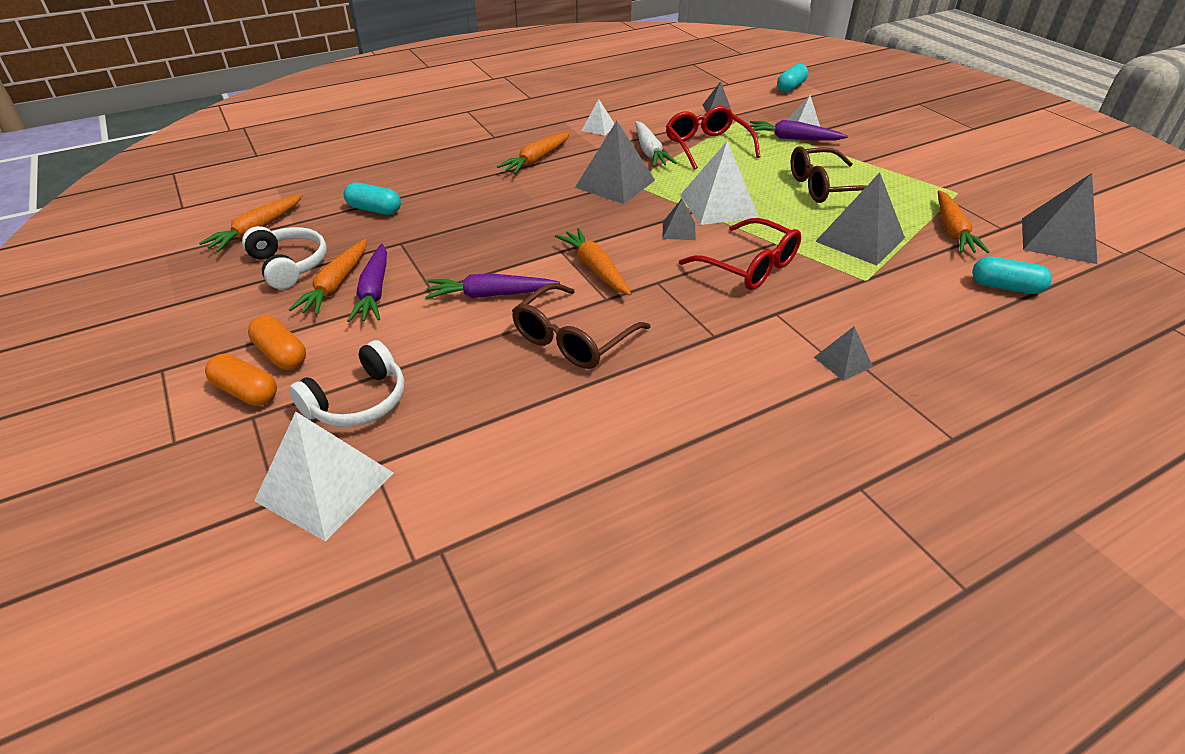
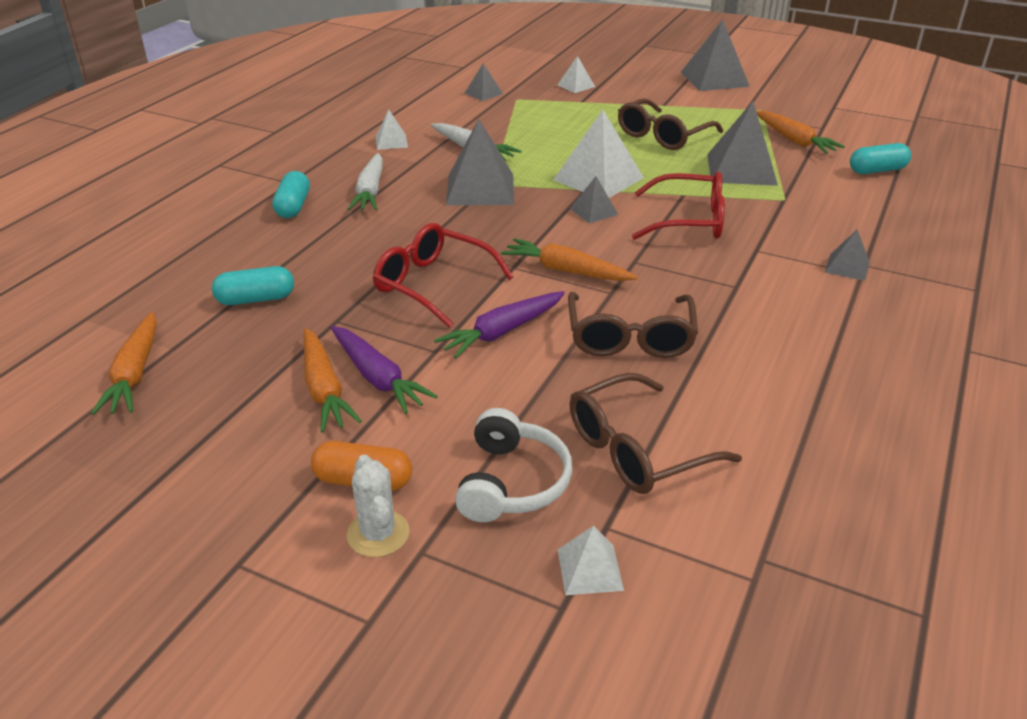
camera: 35 degrees left, 5 degrees down
orange capsule [205,354,277,406] -> white cactus [347,455,410,557]
white headphones [242,226,327,289] -> none
white pyramid [254,412,393,542] -> white pyramid [558,525,624,595], size x0.51
orange carrot [497,132,570,174] -> white carrot [348,153,383,210]
red glasses [666,106,760,170] -> red glasses moved to [373,223,514,328]
purple carrot [750,120,848,141] -> none
turquoise capsule [777,64,808,93] -> turquoise capsule moved to [272,171,310,218]
grey pyramid [1022,173,1097,264] -> grey pyramid moved to [681,20,750,91]
none -> brown glasses [570,373,742,494]

